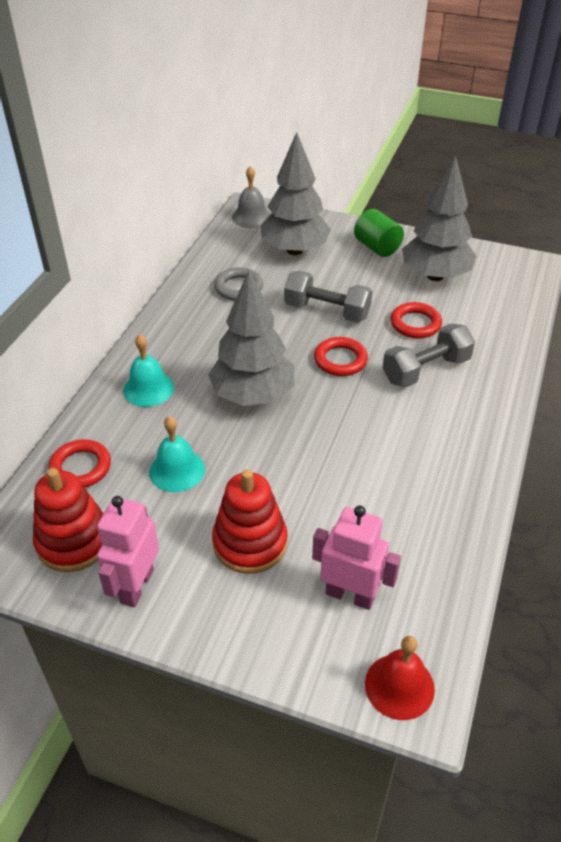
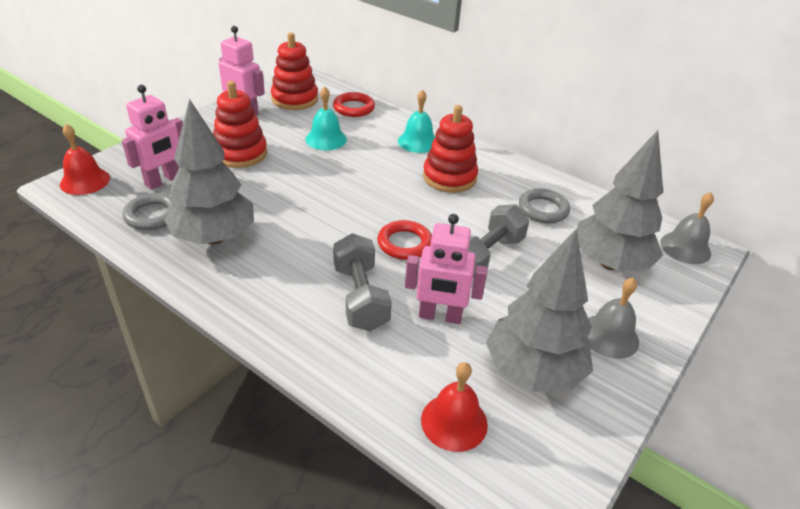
camera: 105 degrees right, 5 degrees down
grey tree [208,270,294,406] -> grey tree moved to [164,99,254,245]
green cylinder [354,209,404,257] -> grey bell [587,278,639,359]
red ring [390,302,442,338] -> pink robot [405,214,488,324]
none -> grey ring [122,193,177,230]
none -> red bell [421,362,488,452]
none -> red stacking toy [423,105,478,193]

